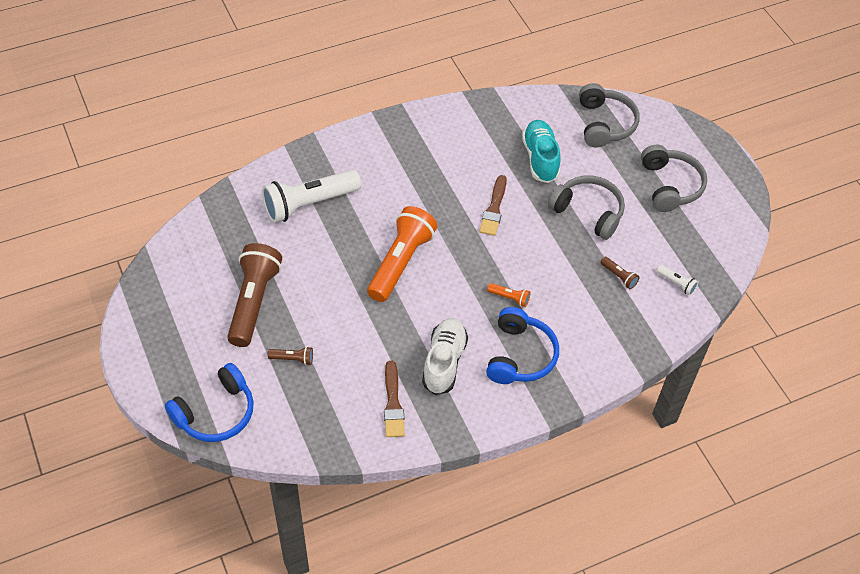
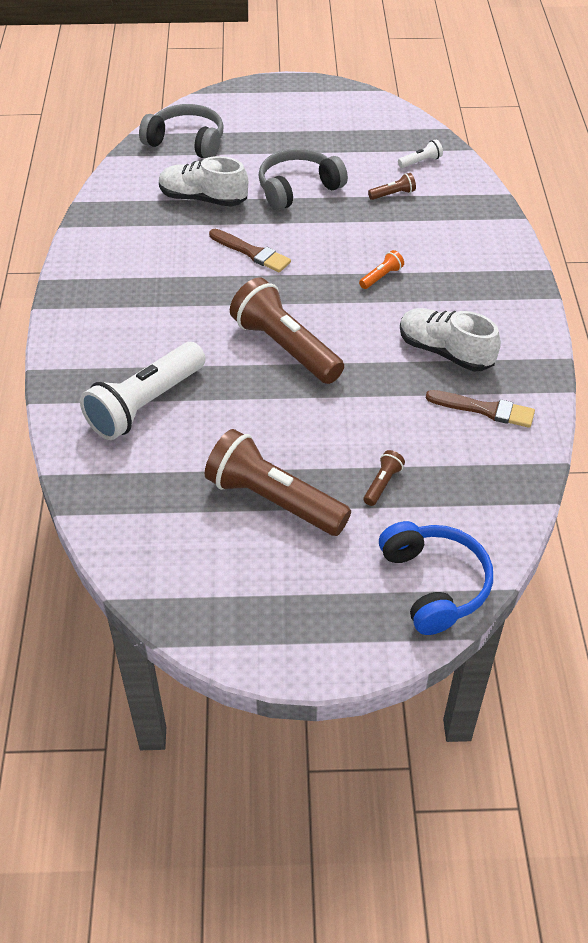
camera: 65 degrees left, 5 degrees down
white flashlight [262,170,361,223] -> white flashlight turned 45 degrees clockwise [80,342,206,440]
orange flashlight [367,206,437,302] -> brown flashlight [230,278,344,384]
blue headphones [486,307,559,384] -> none
turquoise shoe [522,120,561,183] -> white shoe [159,156,248,207]
grey headphones [641,145,707,212] -> none

